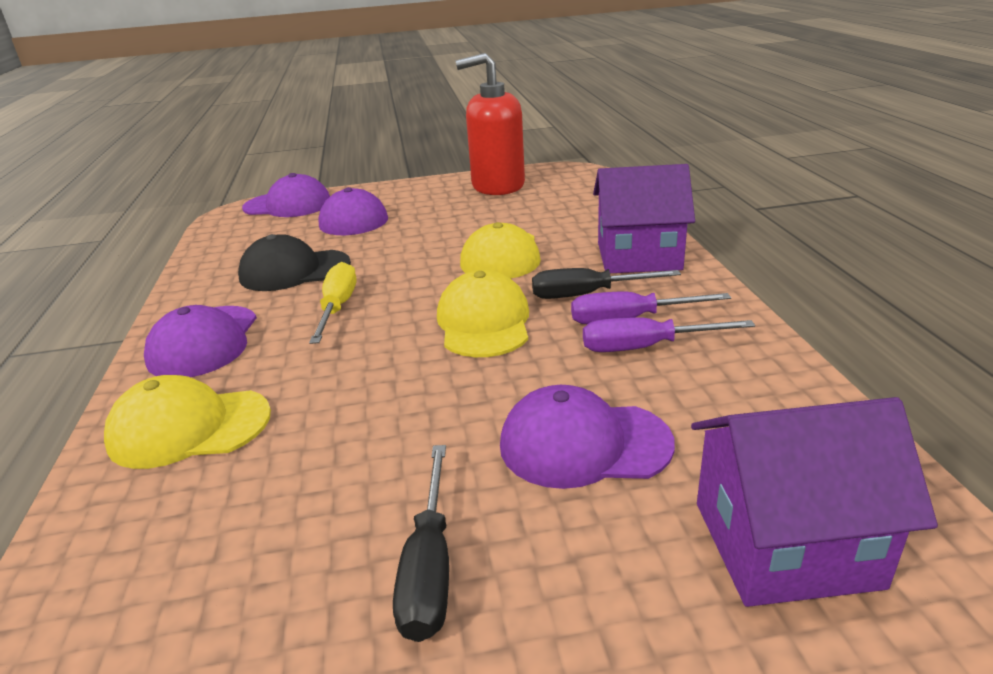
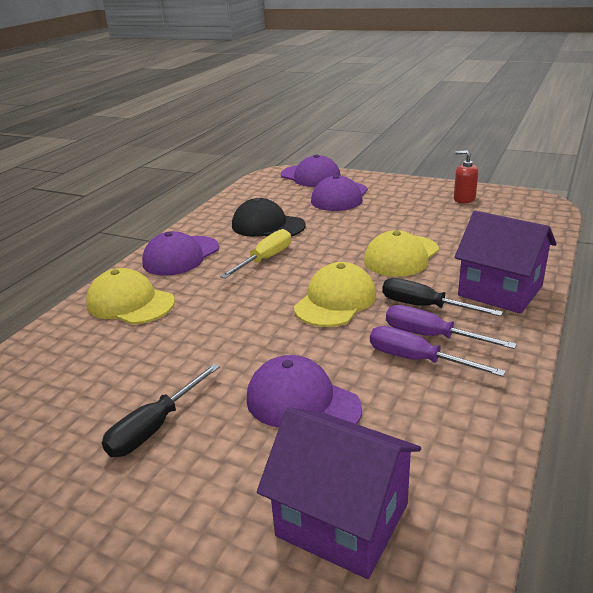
camera: 35 degrees right, 0 degrees up
red soap dispenser [455,53,525,195] -> red soap dispenser [454,150,478,203], size x0.47

